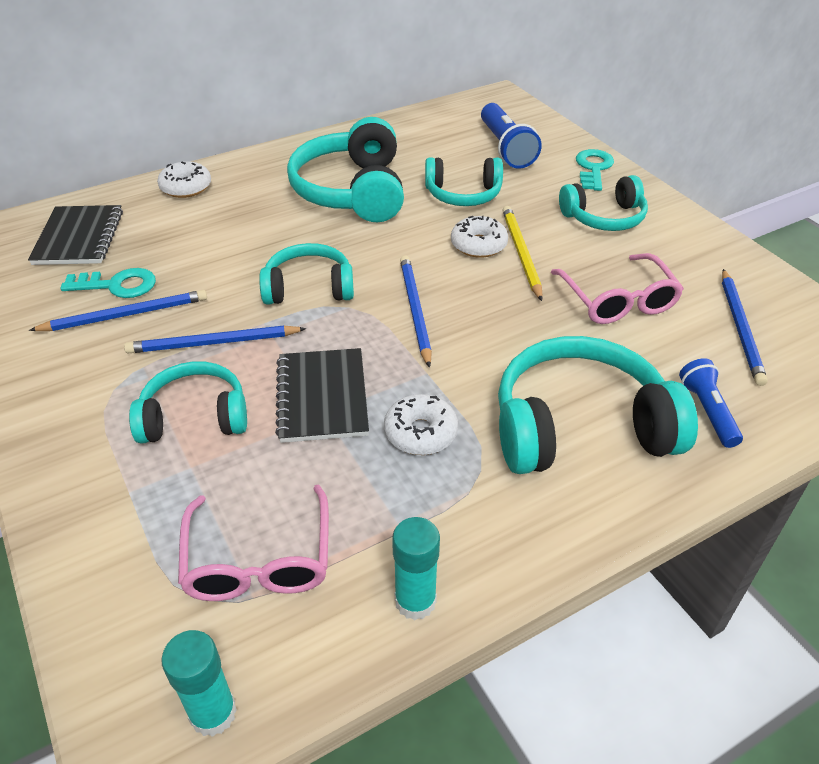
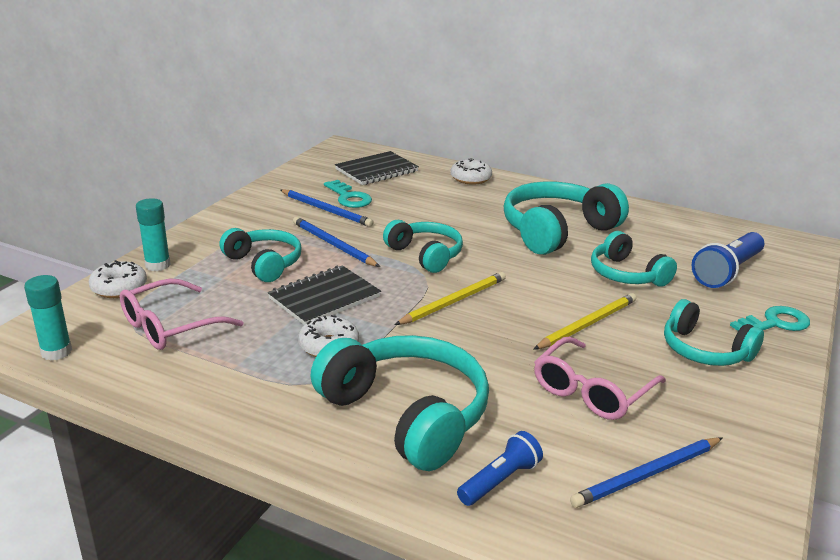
camera: 55 degrees right, 15 degrees down
turquoise glue stick [392,517,440,620] -> turquoise glue stick moved to [136,198,171,271]
blue pencil [400,255,432,368] -> yellow pencil [395,272,506,325]
white donut [451,216,508,258] -> white donut moved to [89,260,147,298]

